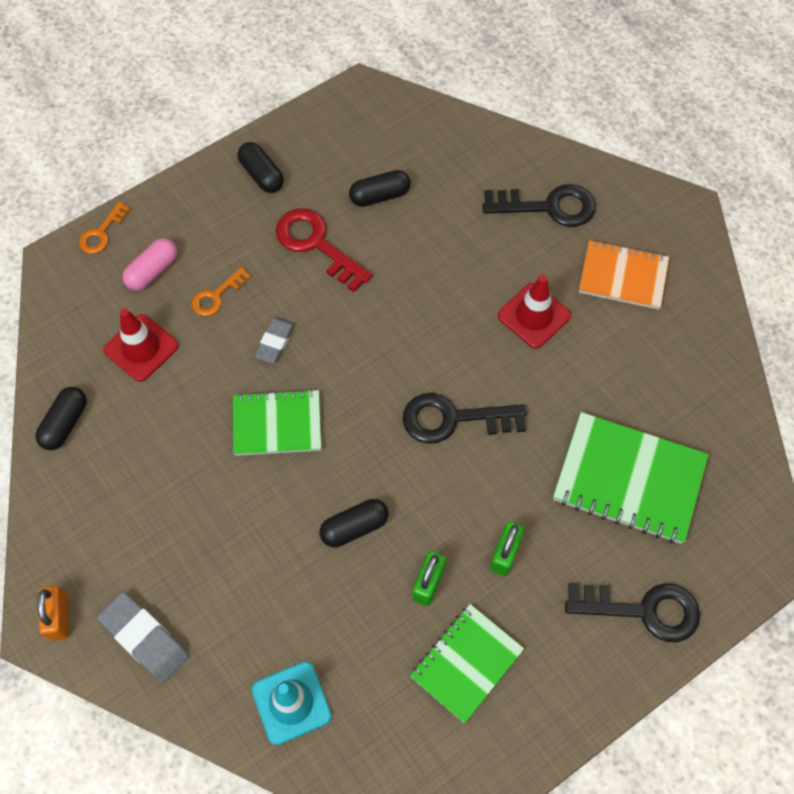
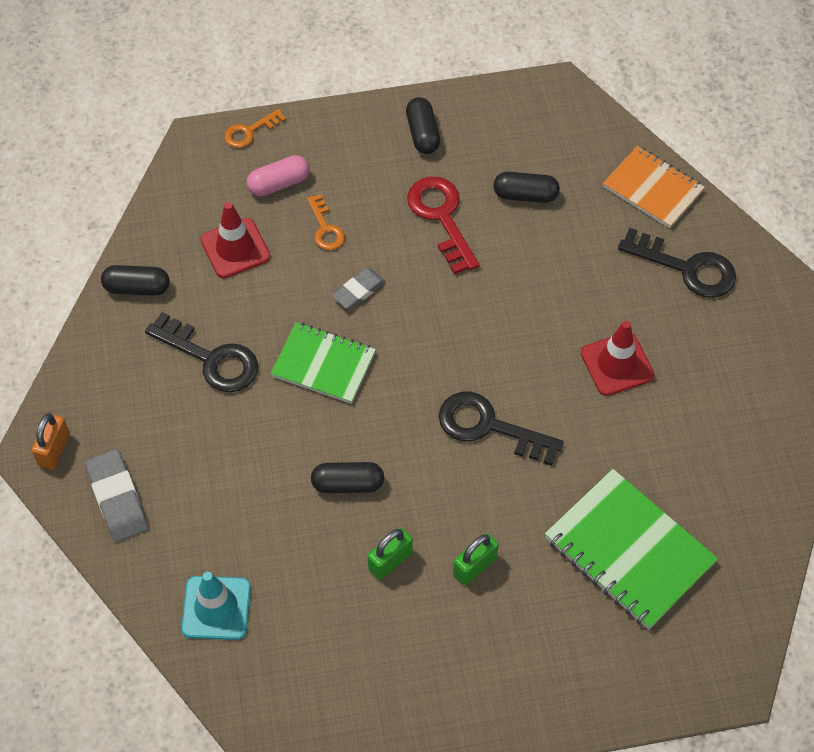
camera: 25 degrees right, 5 degrees down
black capsule [35,386,87,450] -> black capsule turned 45 degrees clockwise [101,265,170,296]
orange key [191,267,251,316] -> orange key turned 90 degrees counterclockwise [307,194,345,250]
green notebook [410,604,524,723] -> none
black key [565,583,700,642] -> black key moved to [145,312,258,392]
orange notebook [579,240,669,310] -> orange notebook moved to [603,146,705,228]

